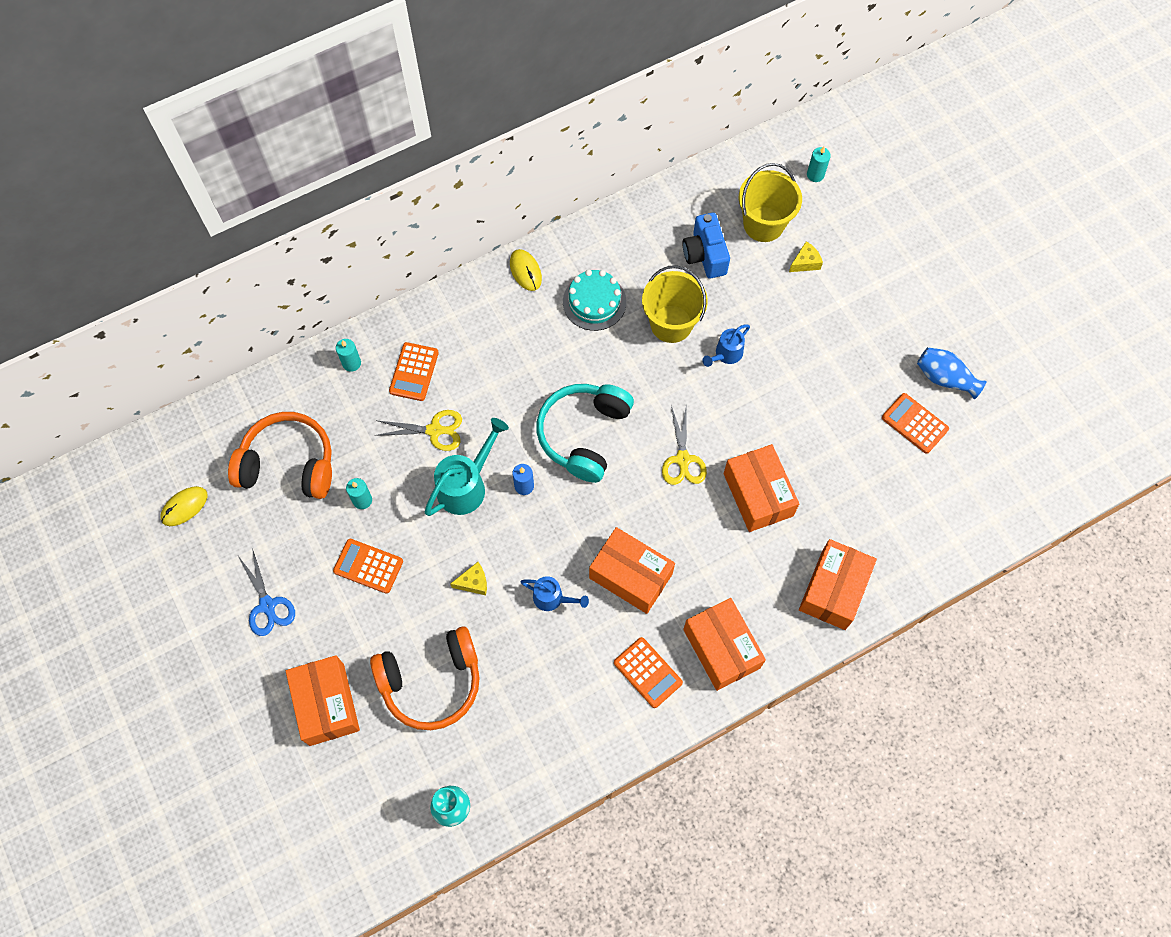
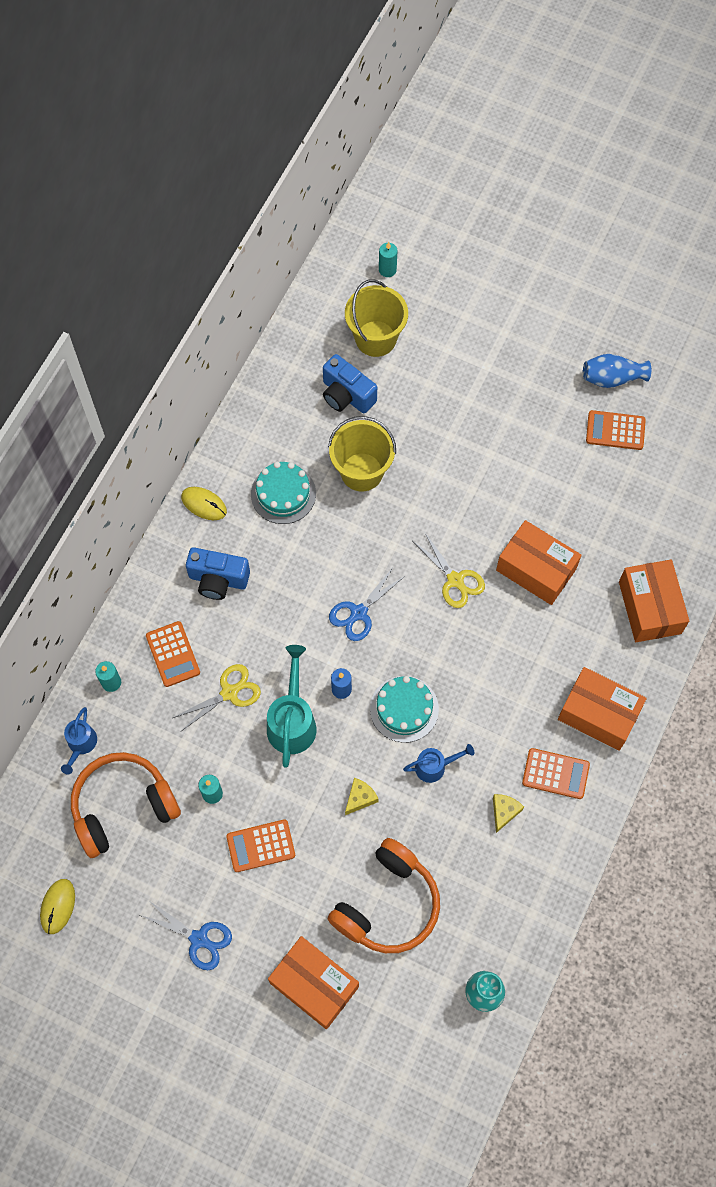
camera: 35 degrees left, 0 degrees up
turquoise headphones [536,384,634,483] -> blue scissors [329,566,405,641]
orange box [589,527,675,614] -> none
blue watering can [702,324,750,367] -> blue watering can moved to [61,707,97,774]
yellow cheese [789,241,823,272] -> yellow cheese moved to [493,794,524,833]
none -> blue camera [186,547,250,600]
none -> turquoise cake [370,676,439,743]

